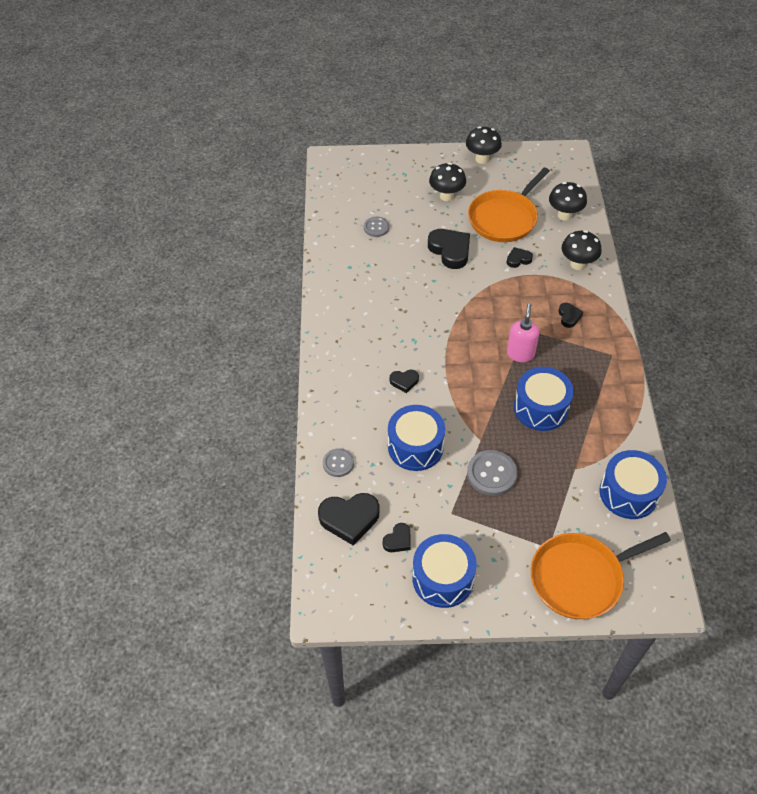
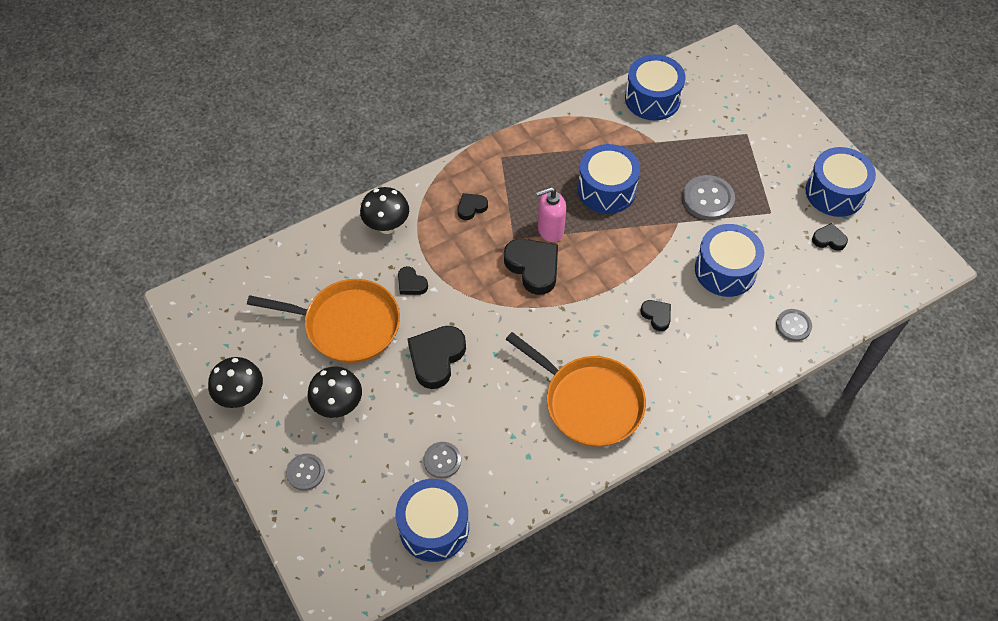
camera: 120 degrees left, 5 degrees up
black heart [318,493,380,545] -> black heart moved to [504,239,558,295]
orange pan [531,532,671,619] -> orange pan moved to [506,332,646,447]
black mushroom [549,182,587,221] -> none
none -> grey button [286,453,325,491]
none -> blue drum [396,479,469,562]

